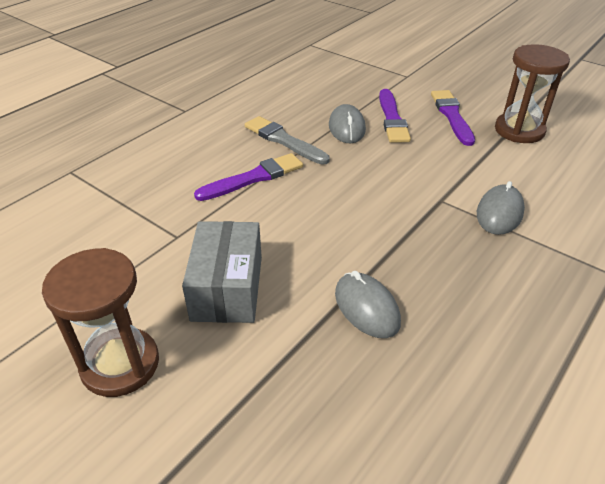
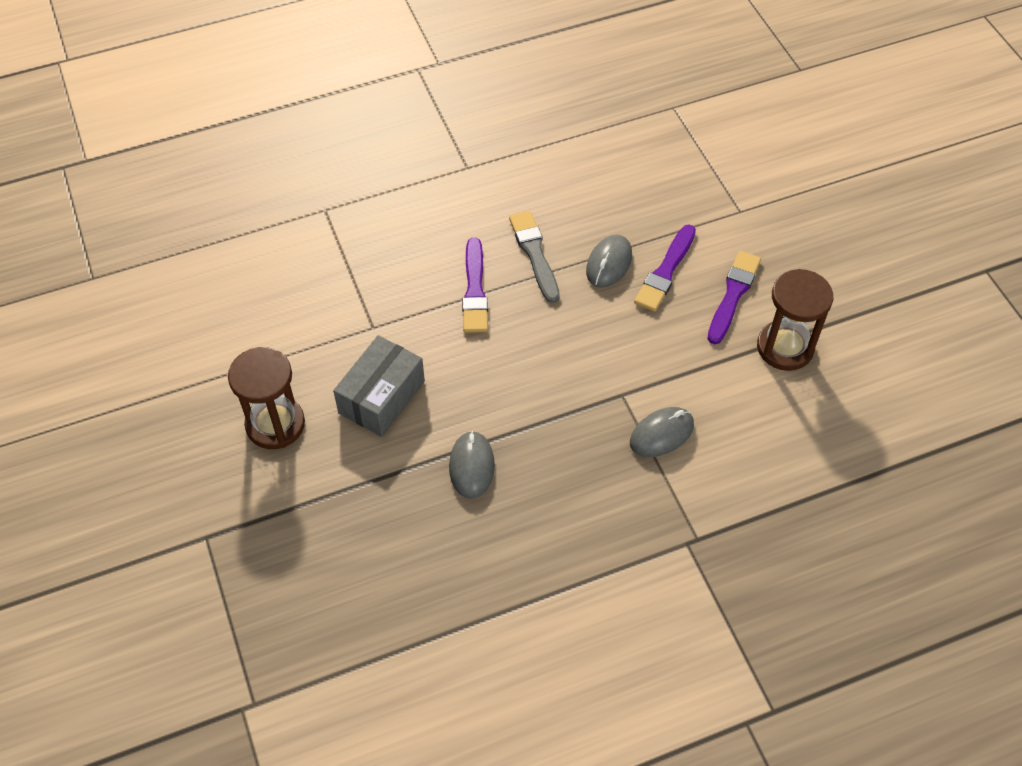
camera: 30 degrees right, 15 degrees up
purple brush [194,153,303,201] -> purple brush turned 90 degrees clockwise [462,238,488,333]

